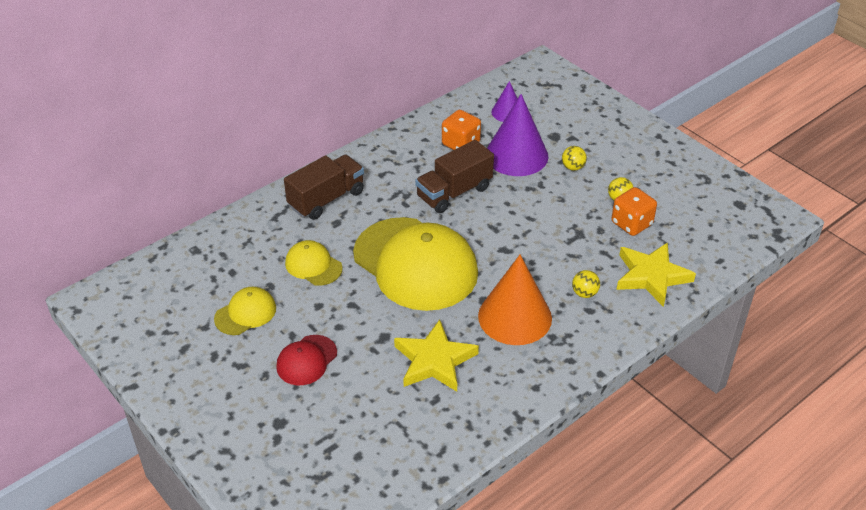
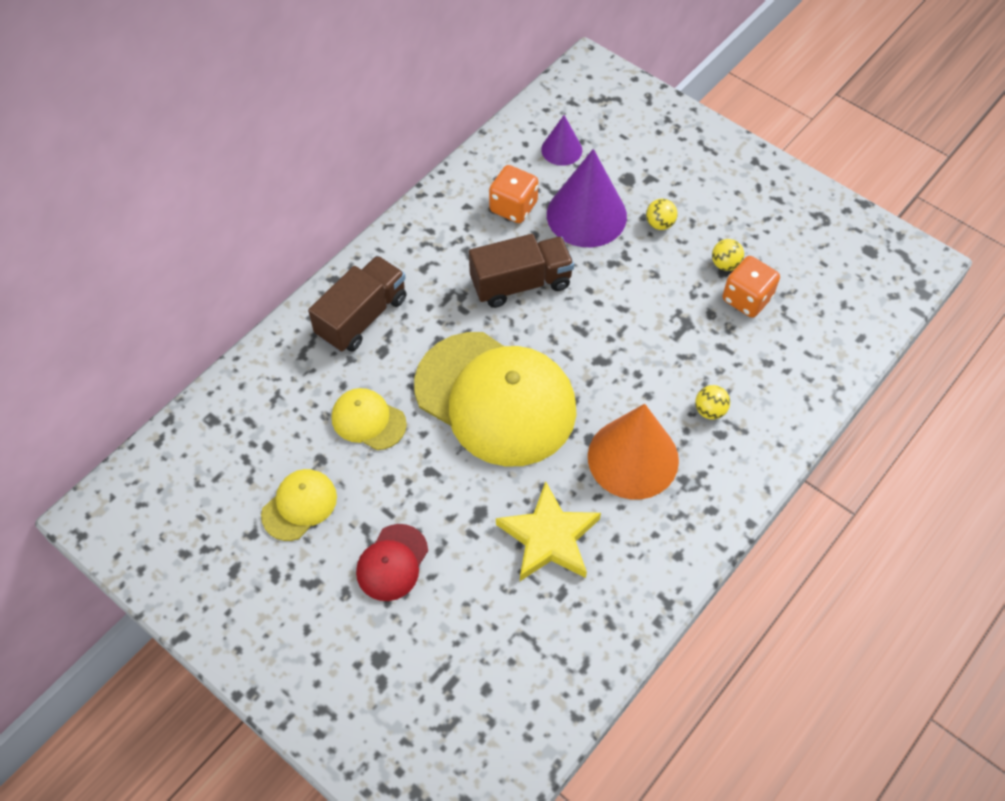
camera: 10 degrees left, 15 degrees up
brown truck [415,140,494,213] -> brown truck turned 150 degrees counterclockwise [469,234,574,308]
yellow star [616,242,696,307] -> none

